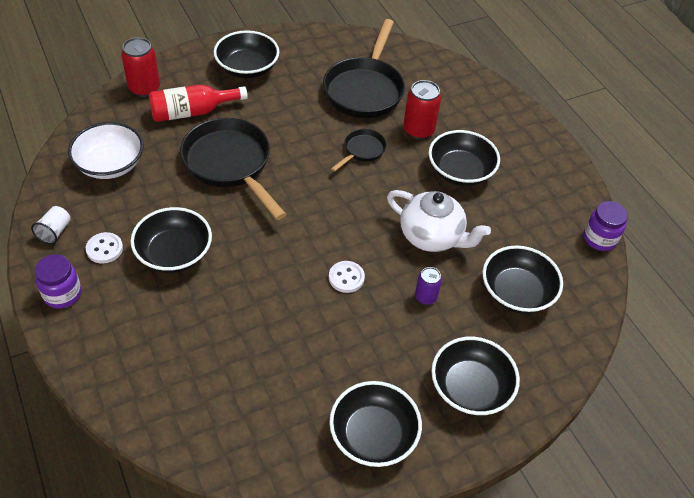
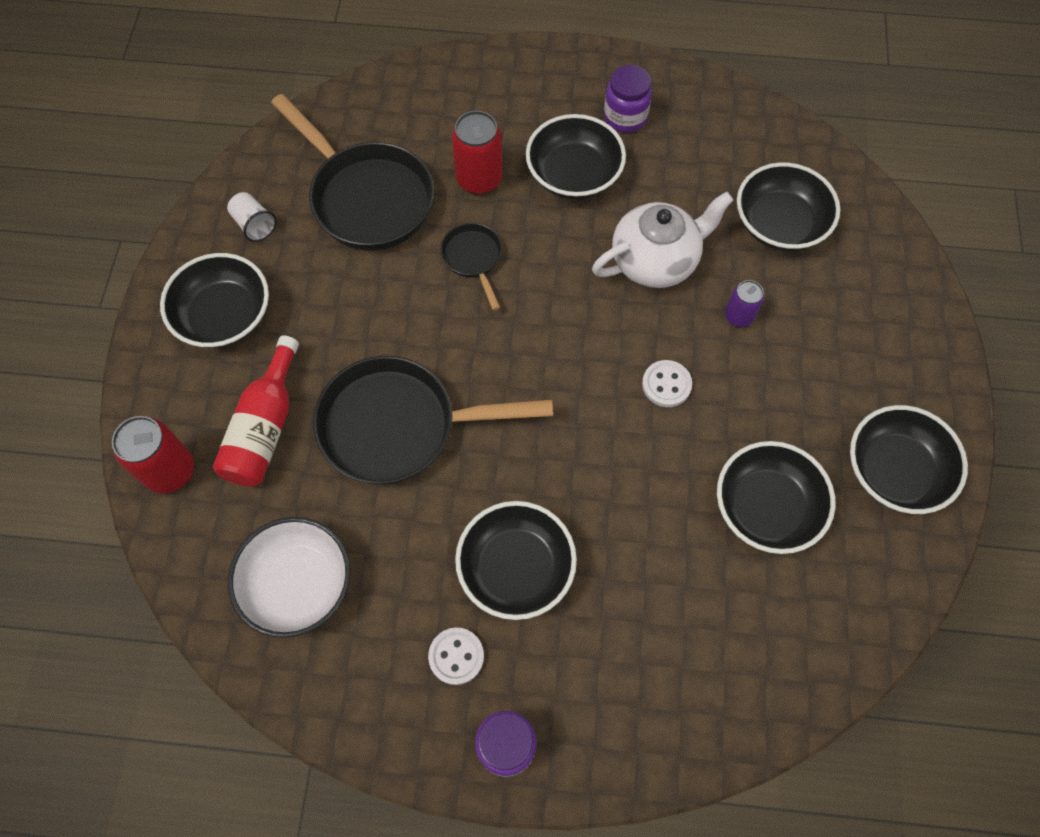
camera: 55 degrees left, 15 degrees up
white cup [31,206,71,245] -> white cup moved to [227,192,277,242]
black bowl [431,337,520,416] -> black bowl moved to [717,441,835,554]
purple jar [584,201,628,251] -> purple jar moved to [604,65,652,133]

